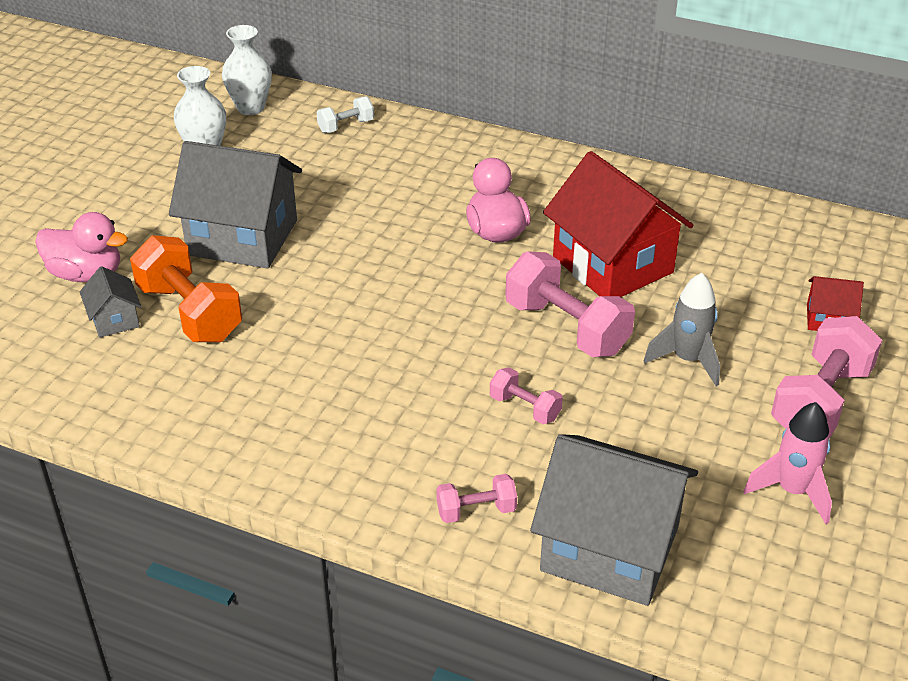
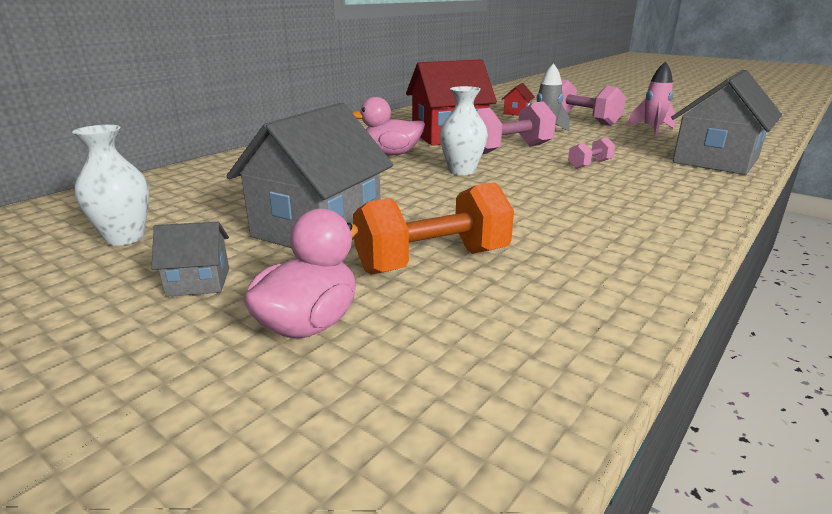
camera: 75 degrees left, 15 degrees down
grey house [80,266,141,338] -> grey house moved to [151,222,229,297]
white vase [222,25,272,115] -> white vase moved to [440,86,488,175]
white dumbbell [317,96,374,133] -> none
pink dumbbell [436,474,517,523] -> none

